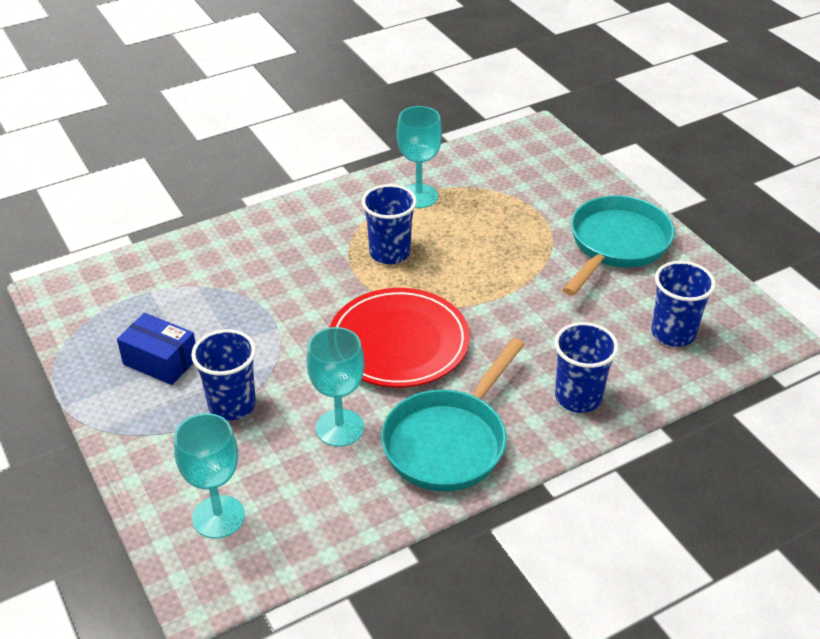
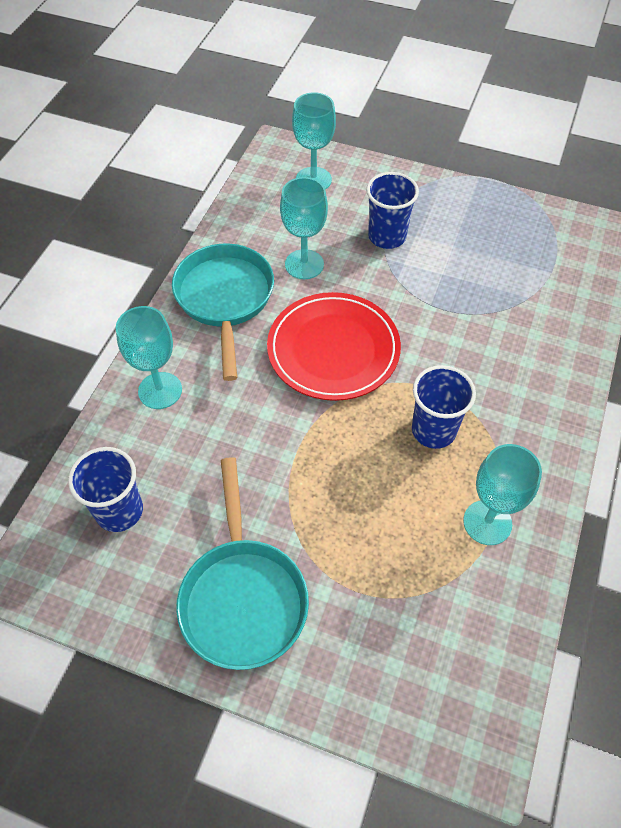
camera: 140 degrees right, 15 degrees up
blue box [117,313,196,385] -> none
blue cup [554,322,619,413] -> turquoise goblet [116,306,182,409]

